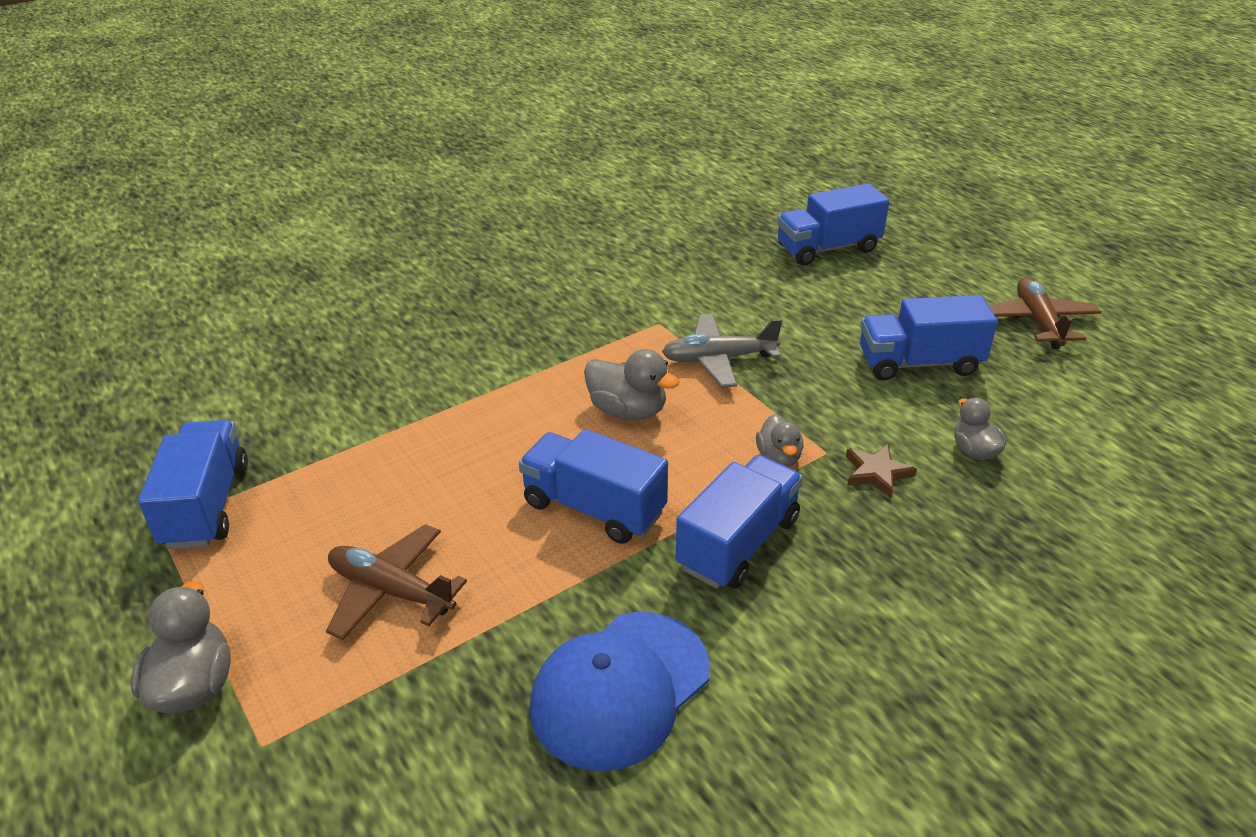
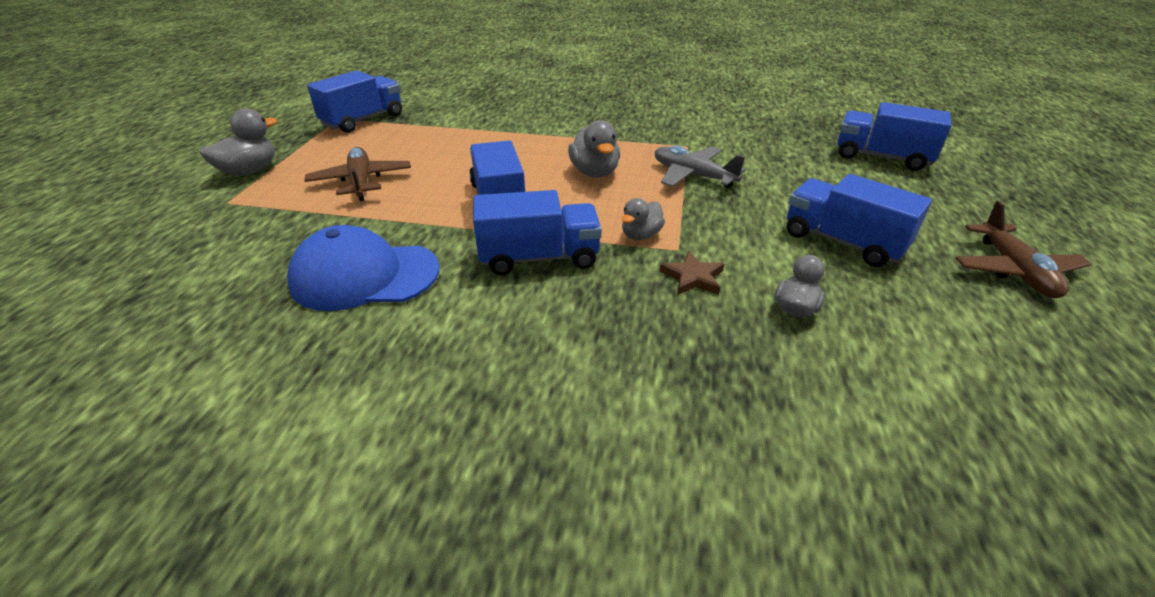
camera: 45 degrees right, 0 degrees up
brown plane [988,278,1101,349] -> brown plane turned 135 degrees clockwise [955,201,1091,298]

